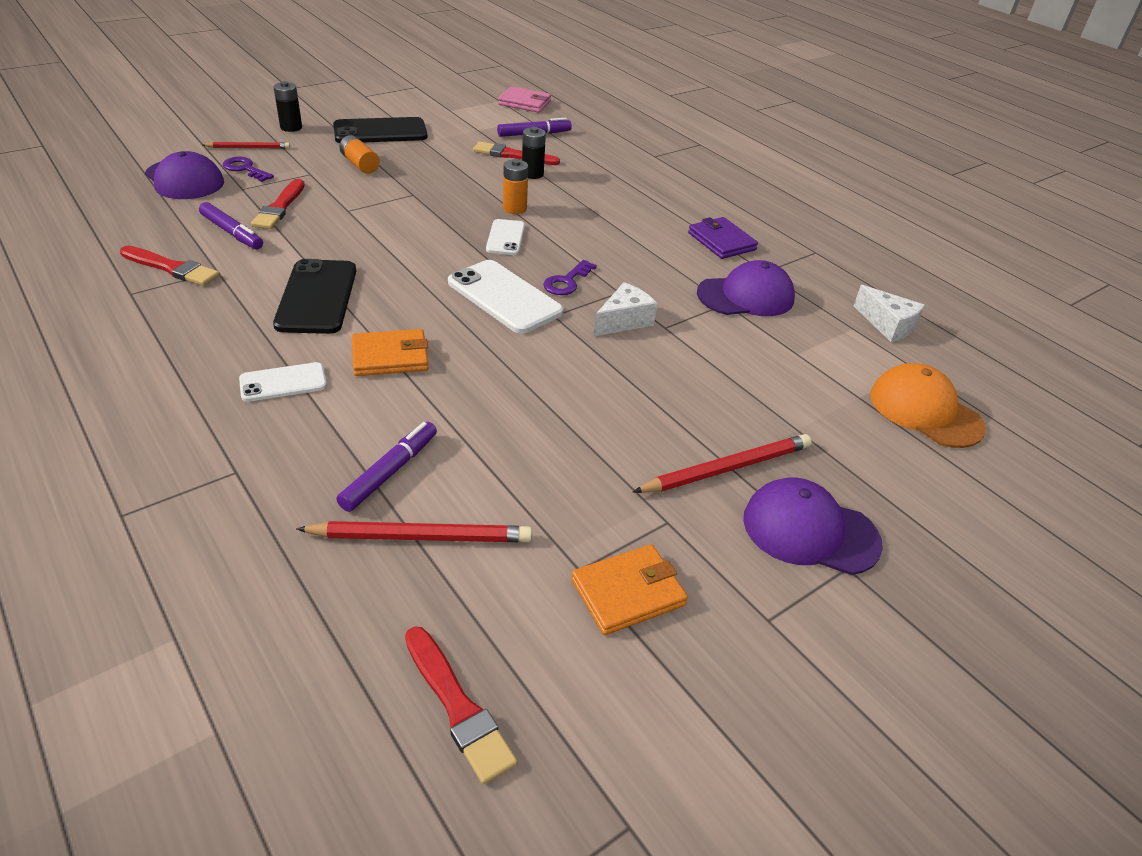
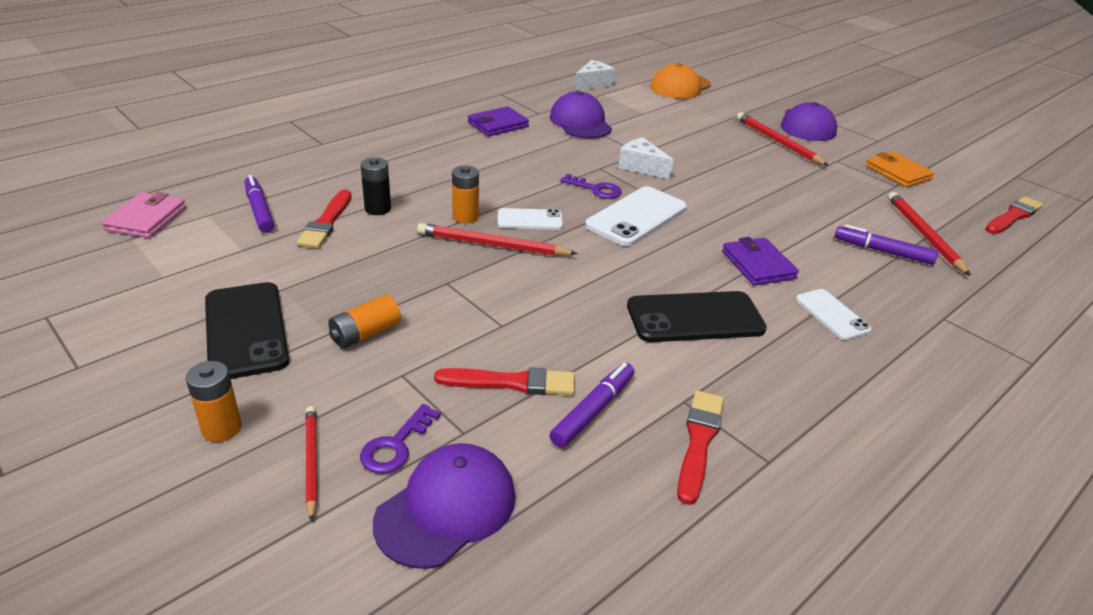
camera: 95 degrees left, 5 degrees down
black battery [273,81,302,132] -> orange battery [186,361,242,442]
orange wallet [352,329,429,376] -> purple wallet [722,237,799,286]
none -> red pencil [417,223,578,256]

